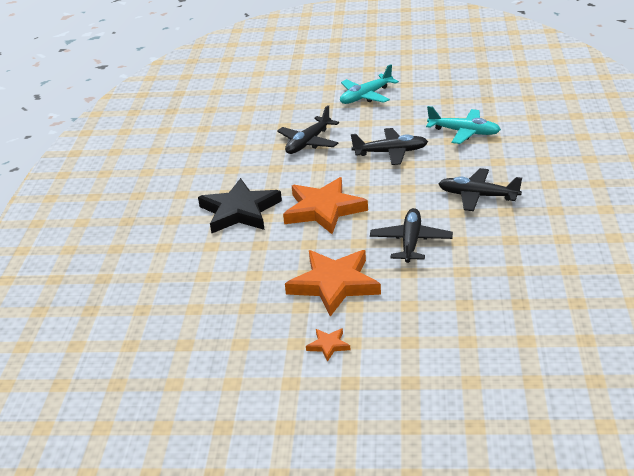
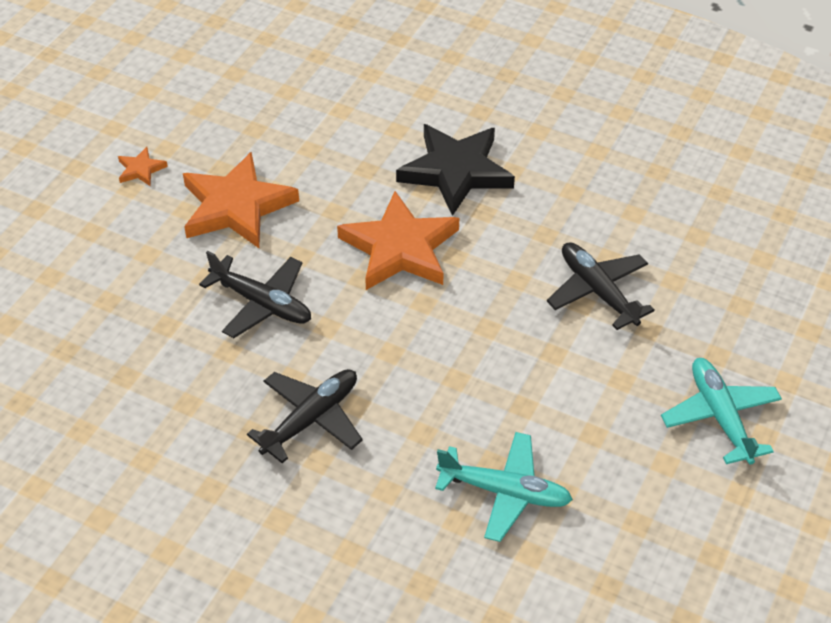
camera: 110 degrees right, 15 degrees up
black plane [351,128,428,165] -> none
turquoise plane [426,106,501,144] -> turquoise plane turned 120 degrees counterclockwise [435,432,573,542]

